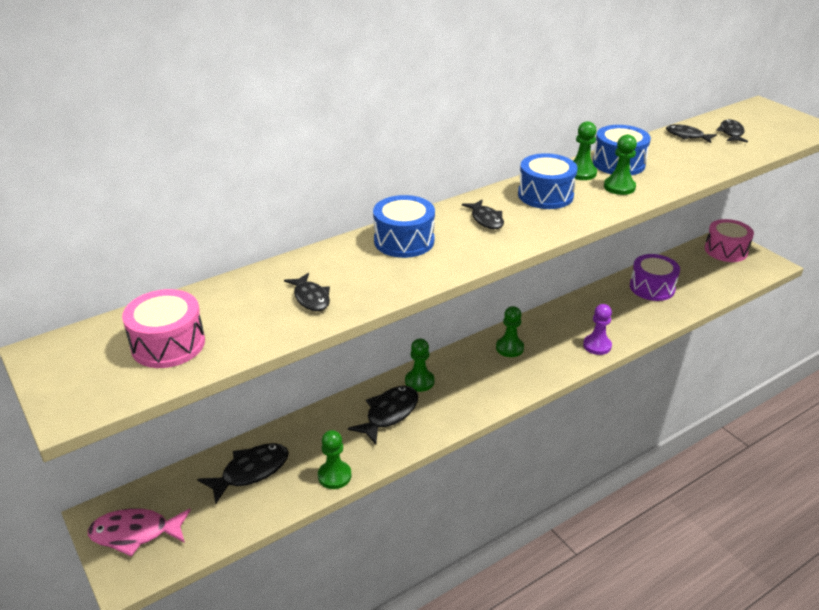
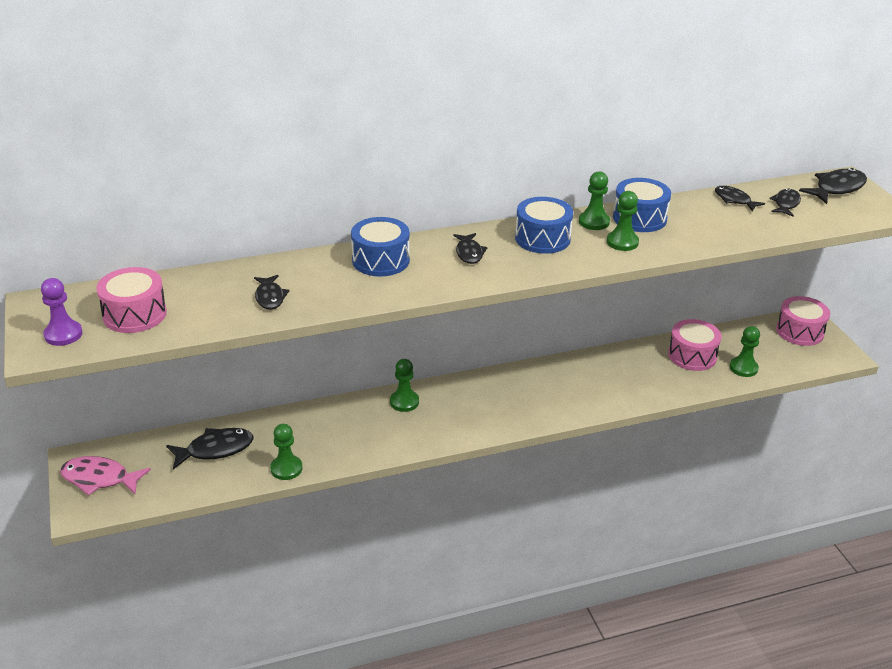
camera: 15 degrees right, 0 degrees up
black fish [348,386,418,445] -> black fish moved to [799,168,867,204]
green pawn [496,306,524,357] -> green pawn moved to [730,326,760,377]
purple pawn [583,304,612,355] -> purple pawn moved to [41,278,83,346]
purple drum [630,254,680,301] -> pink drum [668,319,722,371]

